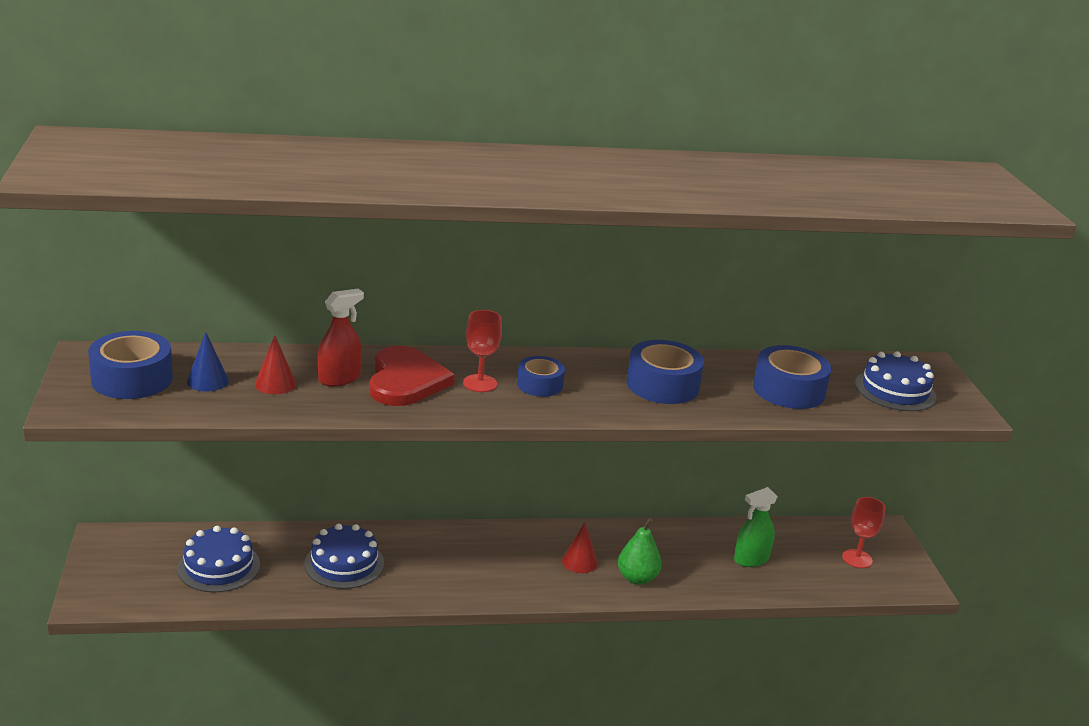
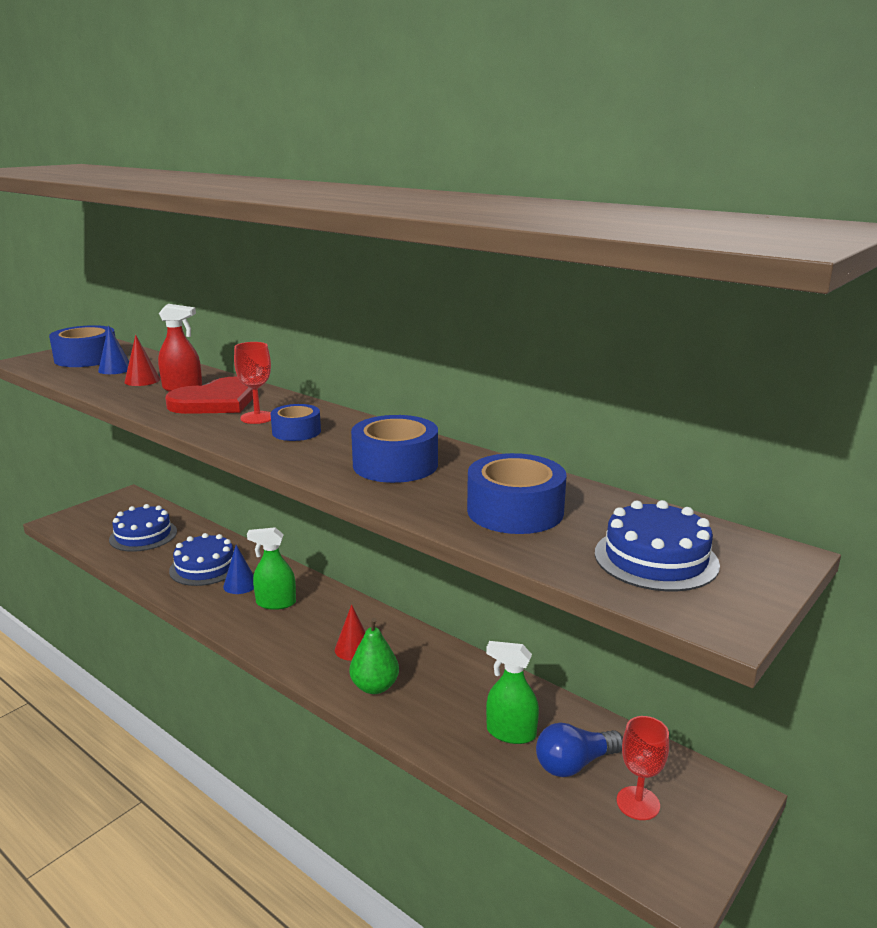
camera: 50 degrees right, 5 degrees down
none -> blue cone [223,545,254,594]
none -> green spray bottle [247,527,296,610]
none -> blue light bulb [536,722,623,777]

